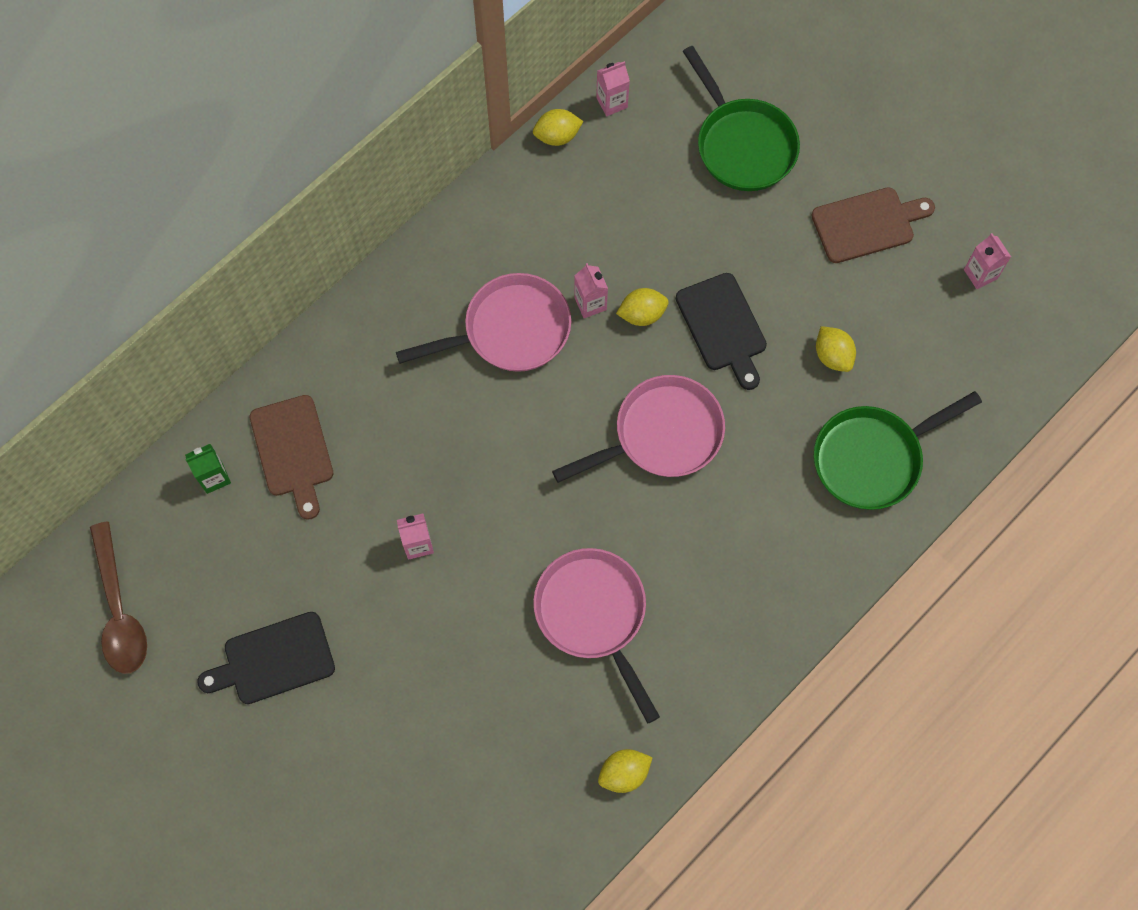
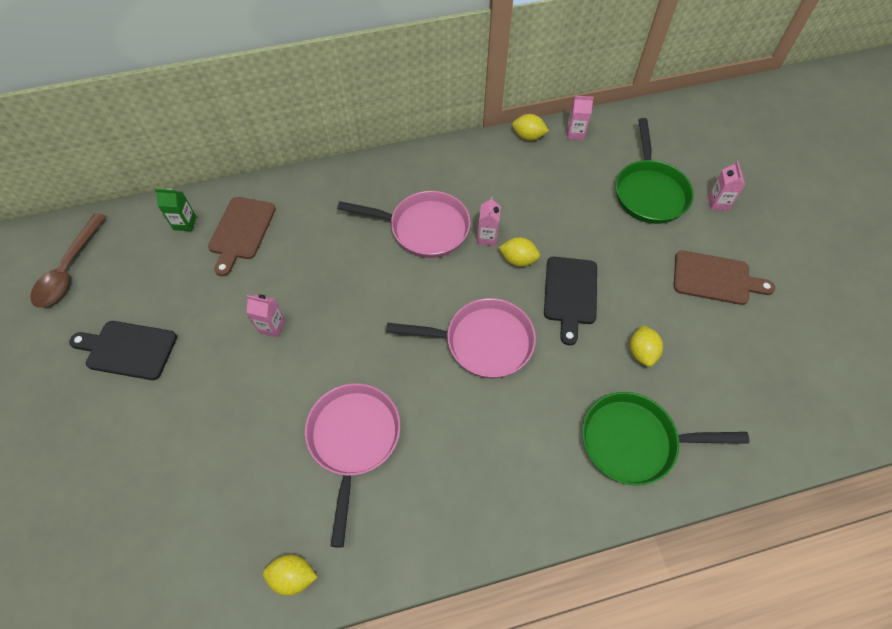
camera: 30 degrees right, 10 degrees down
pink carton [964,233,1011,289] -> pink carton moved to [708,161,745,210]

